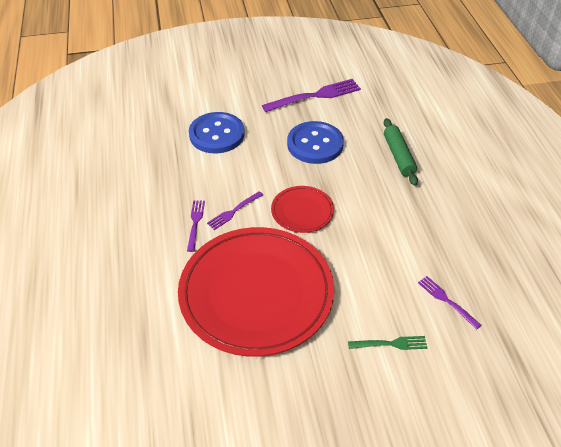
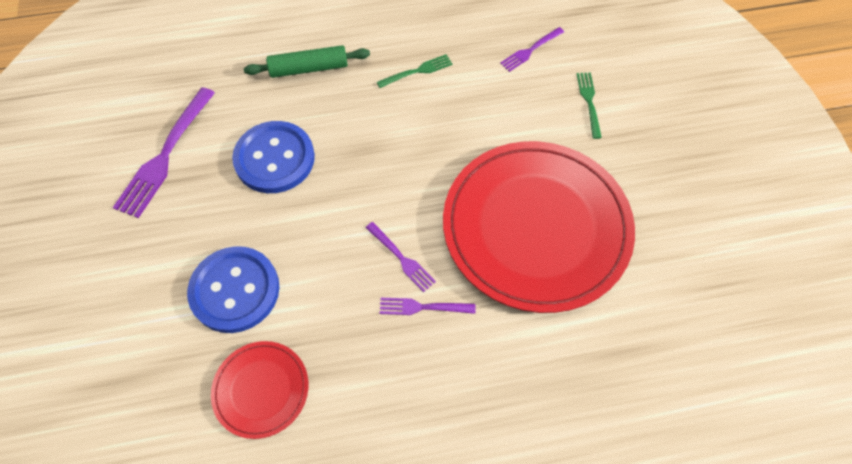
camera: 90 degrees left, 15 degrees up
purple fork [262,79,361,112] -> purple fork turned 135 degrees counterclockwise [113,87,215,218]
red plate [271,186,334,233] -> red plate moved to [211,341,308,439]
none -> green fork [377,54,453,88]

